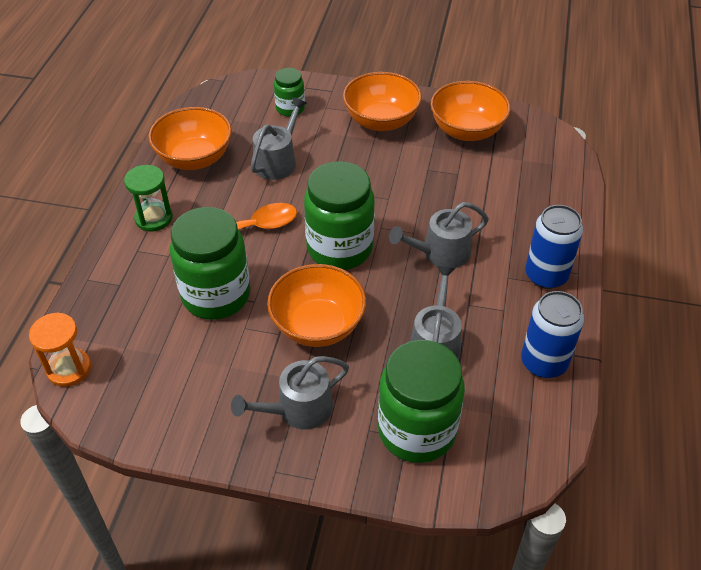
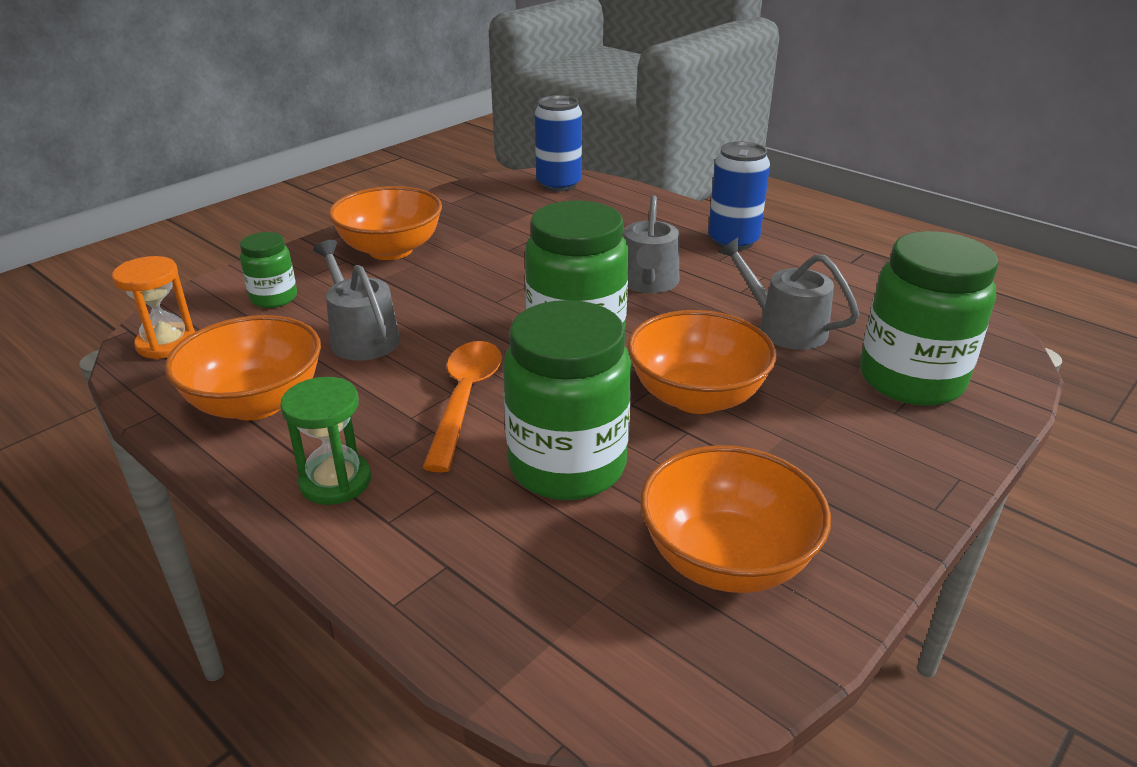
camera: 60 degrees left, 15 degrees down
orange hourglass [29,312,91,387] -> orange hourglass moved to [112,256,195,359]
grey watering can [231,356,349,430] -> none
orange bowl [430,81,511,141] -> orange bowl moved to [641,445,831,593]
blue can [521,291,584,378] -> blue can moved to [535,95,582,192]

